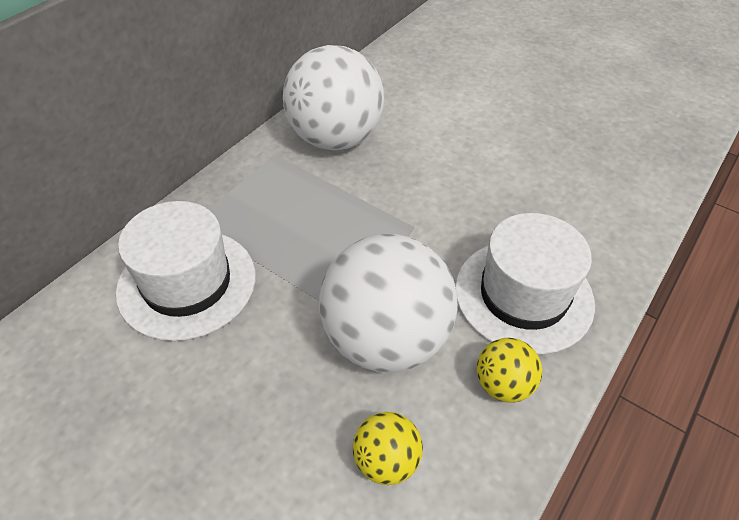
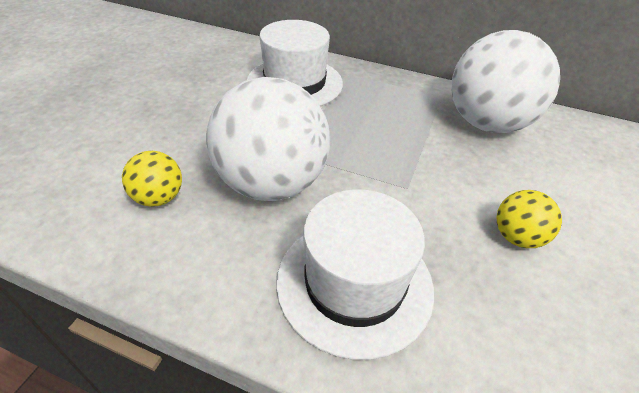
camera: 75 degrees right, 5 degrees down
yellow ball [477,338,542,403] -> yellow ball moved to [497,190,562,248]

